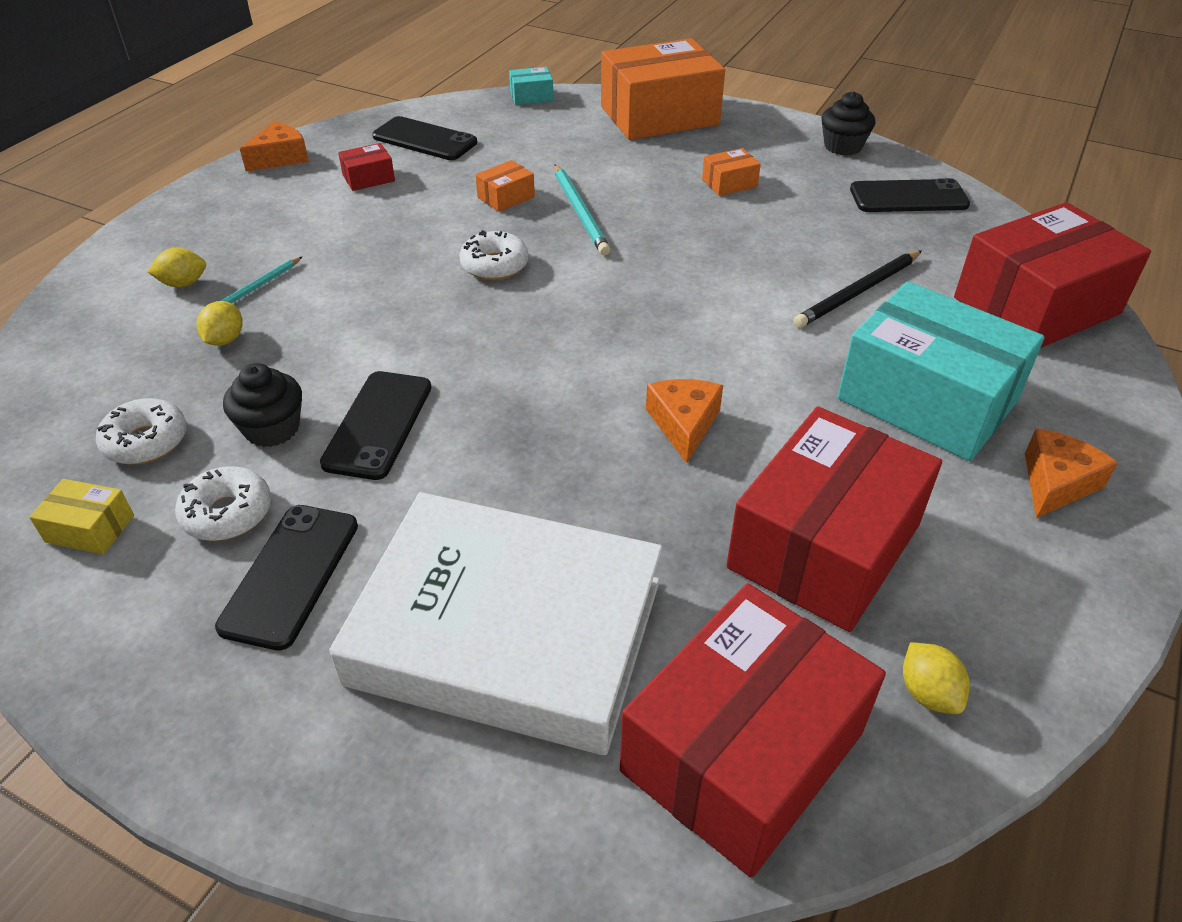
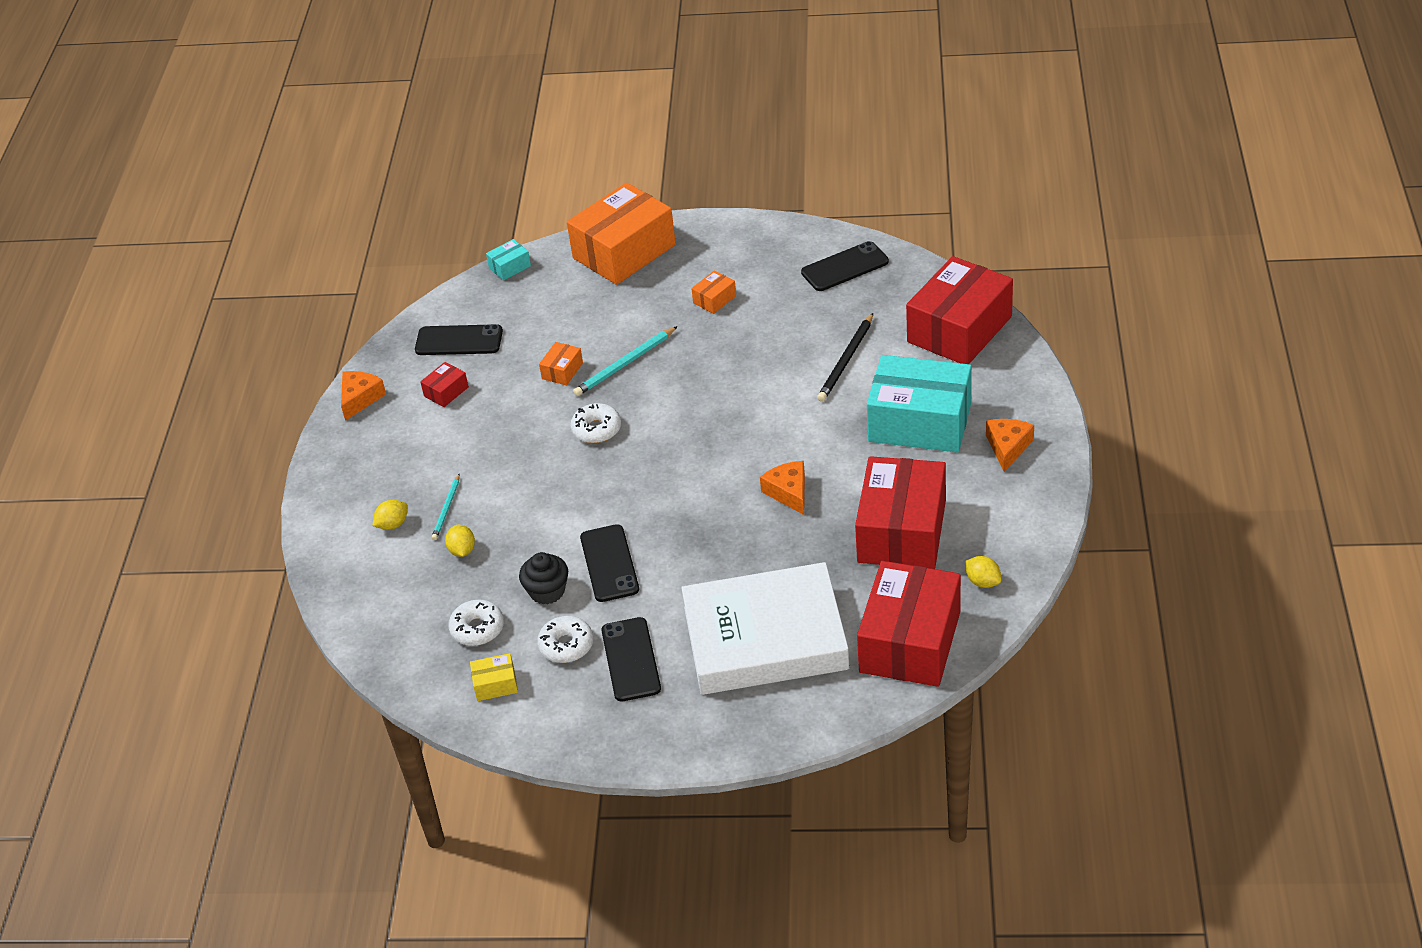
camera: 20 degrees left, 0 degrees up
turquoise pencil [554,164,610,255] -> turquoise pencil turned 90 degrees clockwise [573,326,678,396]
black cupcake [821,91,875,156] -> none

